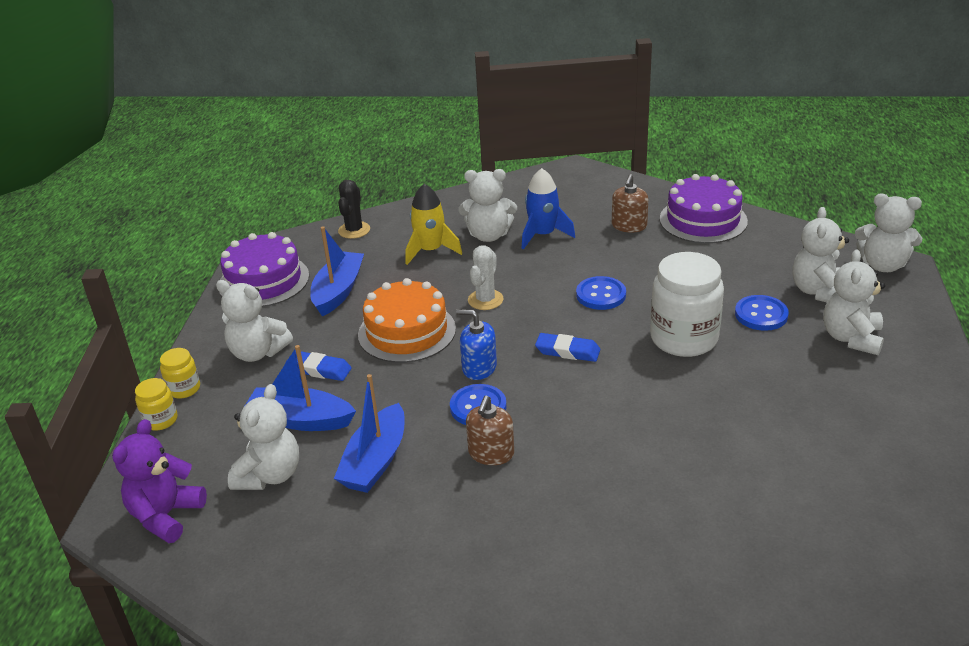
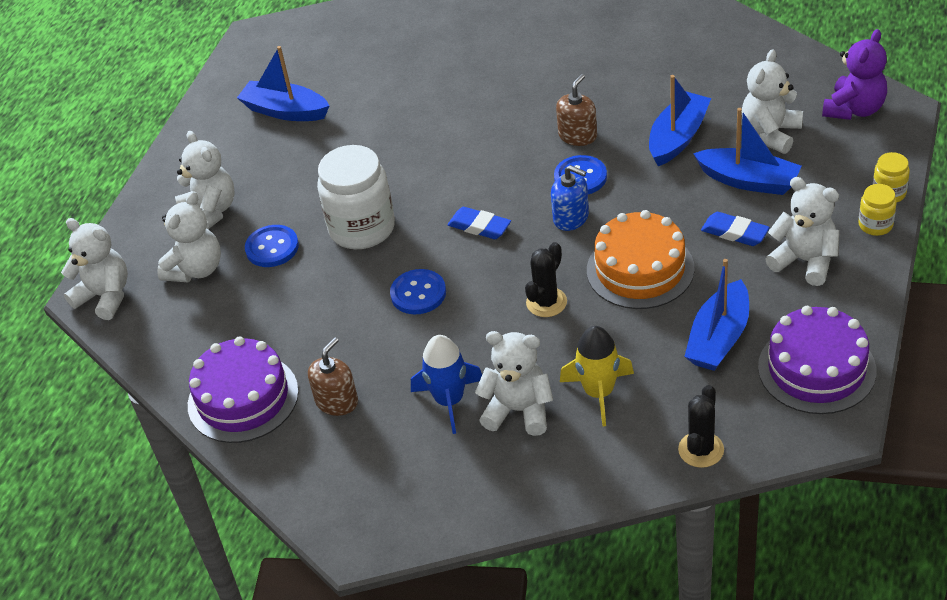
camera: 165 degrees left, 10 degrees up
white cactus [468,245,503,310] -> black cactus [525,242,567,317]
white teddy bear [823,250,885,355] -> white teddy bear turned 60 degrees counterclockwise [175,131,235,229]
none -> blue boat [237,46,330,121]

